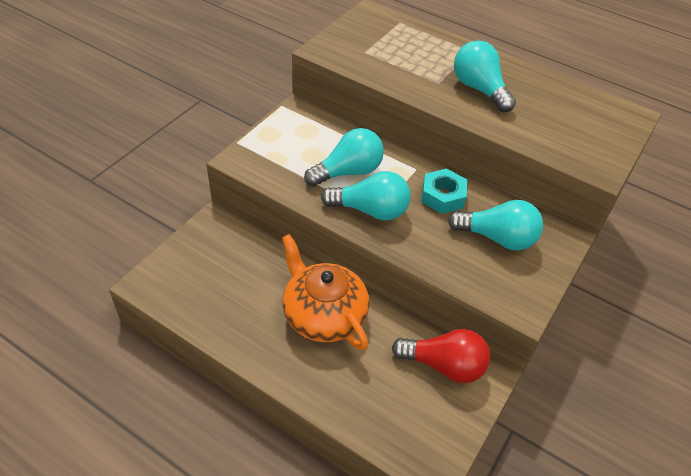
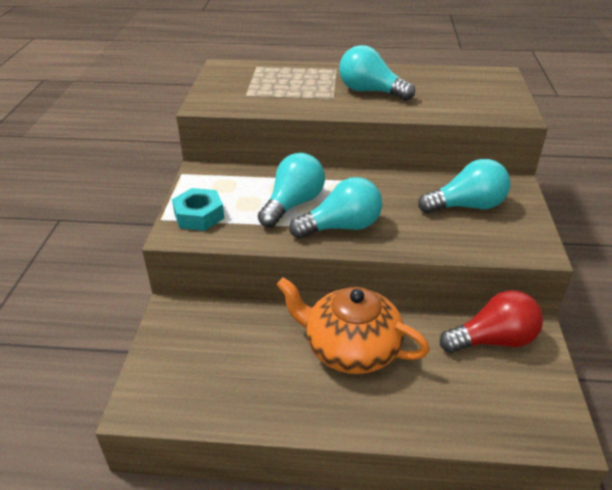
camera: 25 degrees left, 10 degrees down
turquoise nut [421,168,467,214] -> turquoise nut moved to [172,188,224,231]

